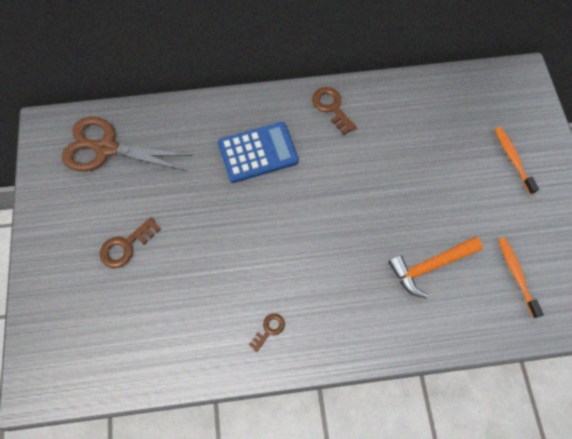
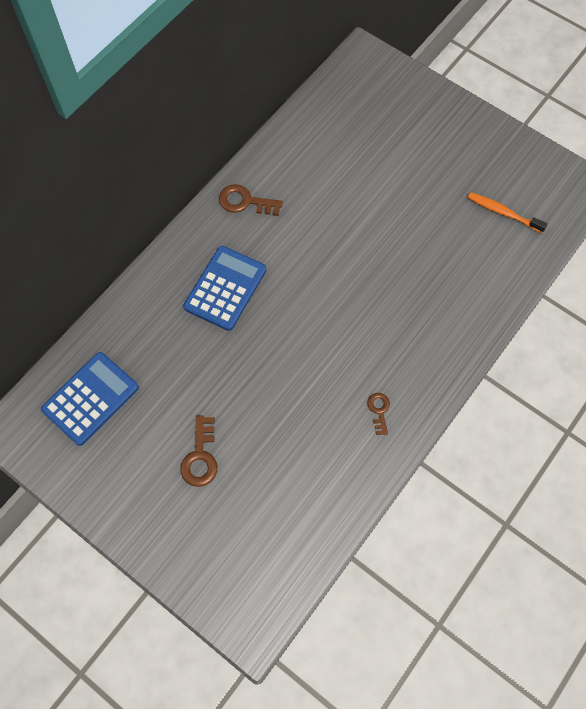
camera: 45 degrees left, 0 degrees up
brown scissors [62,117,193,171] -> blue calculator [41,352,139,446]
orange hammer [388,237,483,299] -> none
orange toothbrush [495,127,539,194] -> none

